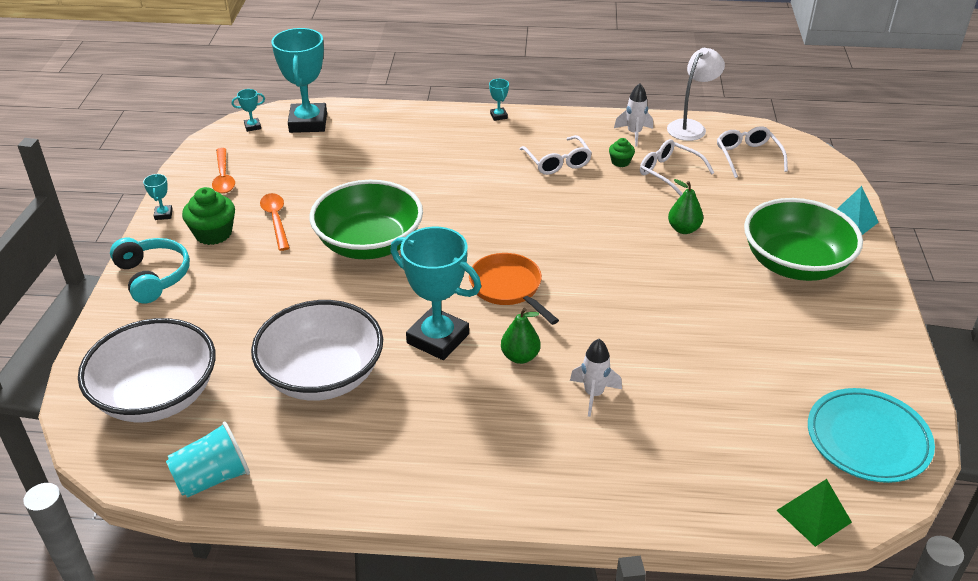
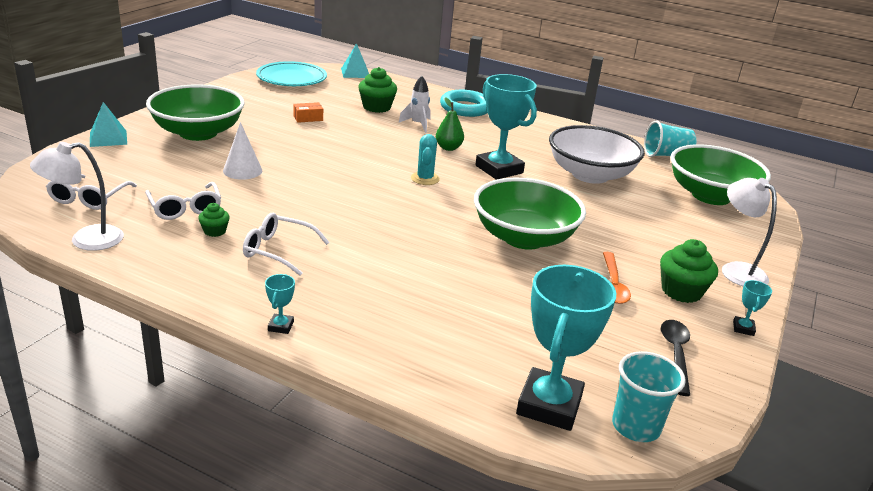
camera: 160 degrees left, 10 degrees down
white bowl [78,318,216,422] -> green bowl [670,144,771,205]
turquoise headphones [110,238,190,304] -> white lamp [722,178,777,286]
orange spoon [212,148,235,194] -> black spoon [661,320,690,396]
turquoise trophy [232,89,265,132] -> turquoise cup [612,351,686,442]
orange pan [469,253,559,325] -> turquoise cactus [411,134,440,185]
white glasses [520,135,592,175] -> white glasses turned 75 degrees counterclockwise [243,213,329,276]
white rocket [614,83,653,146] -> none
green pear [668,179,703,234] -> white cone [223,122,262,180]
green pyramid [776,479,852,547] -> turquoise pyramid [341,43,369,78]
none -> orange box [293,102,323,123]
none -> green cupcake [358,67,397,113]
none -> turquoise ring [440,90,488,117]

